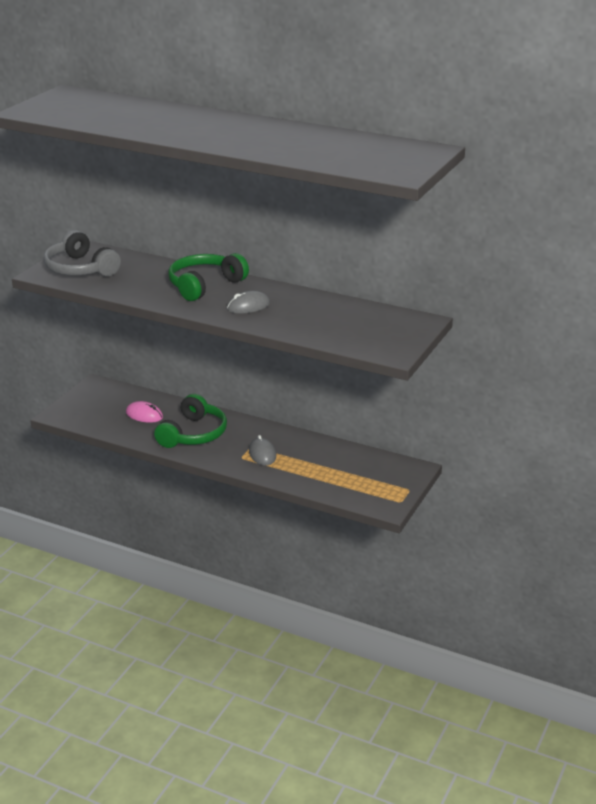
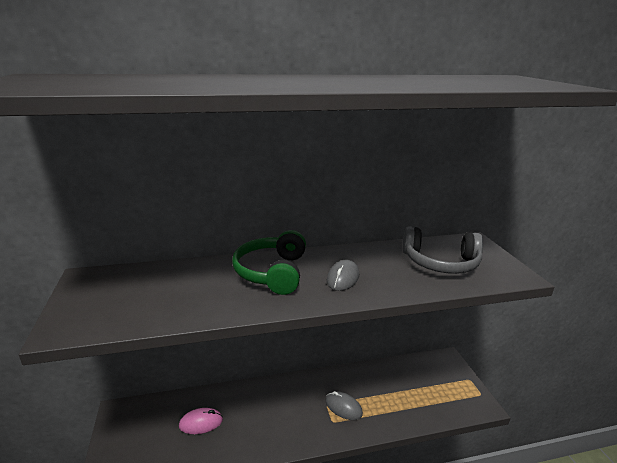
camera: 40 degrees left, 5 degrees down
grey headphones [44,230,121,277] -> grey headphones moved to [403,226,483,274]
green headphones [154,394,227,448] -> none

